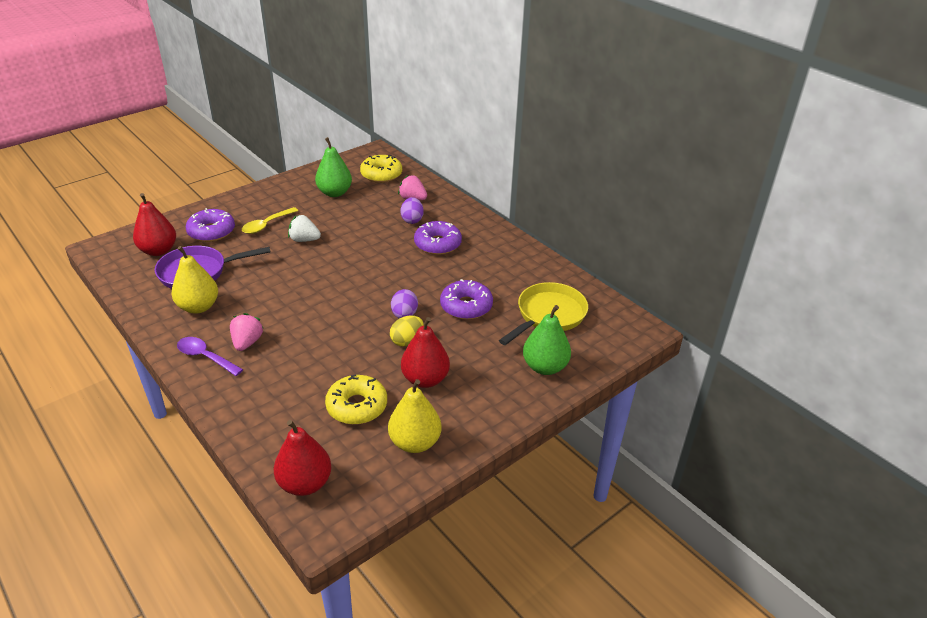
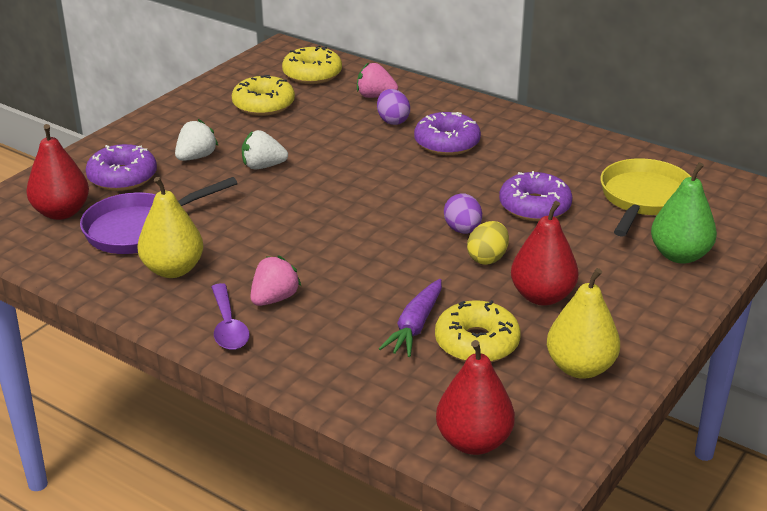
camera: 15 degrees left, 5 degrees down
purple spoon [177,337,243,376] -> purple spoon turned 120 degrees counterclockwise [211,283,250,350]
pink strawberry [230,313,264,351] -> pink strawberry turned 45 degrees clockwise [250,255,301,306]
yellow spoon [242,207,298,234] -> white strawberry [175,119,218,161]
green pear [315,137,352,197] -> yellow donut [232,75,295,116]
none -> purple carrot [379,279,442,357]

